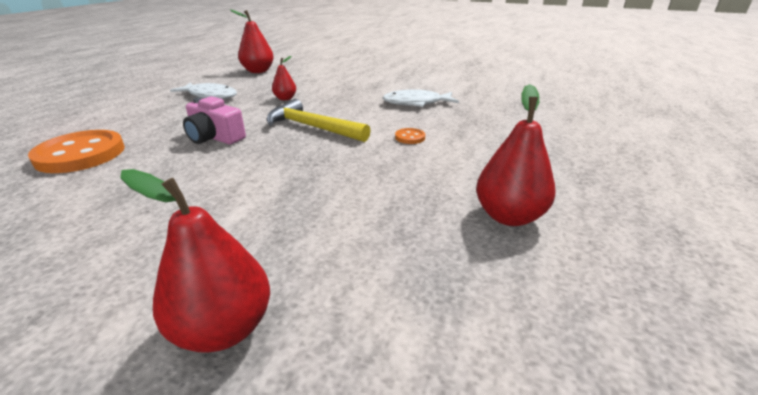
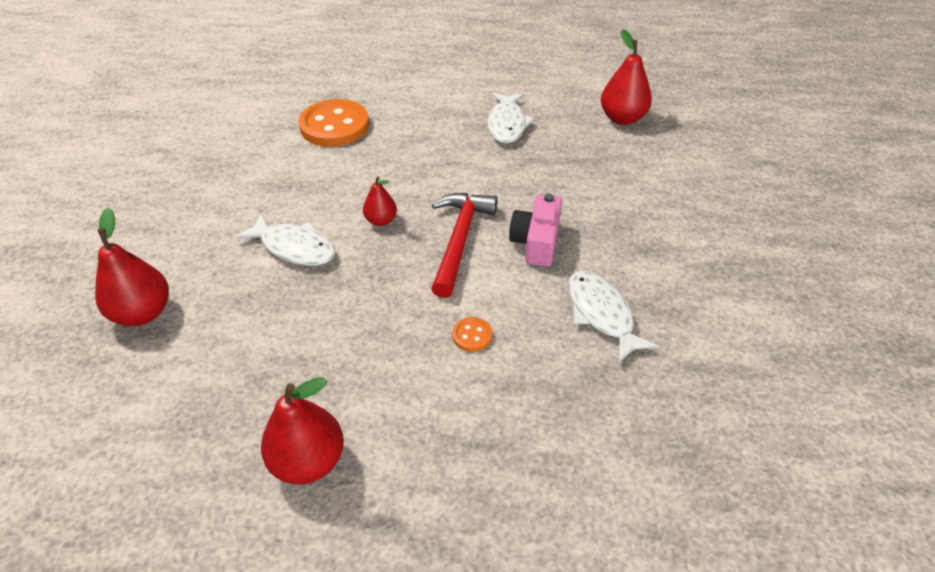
camera: 70 degrees right, 15 degrees up
pink camera [183,96,246,144] -> pink camera moved to [509,193,562,267]
yellow hammer [266,99,371,142] -> red hammer [431,193,498,298]
red pear [272,56,296,100] -> red pear moved to [363,176,397,226]
none -> white fish [235,213,336,266]

